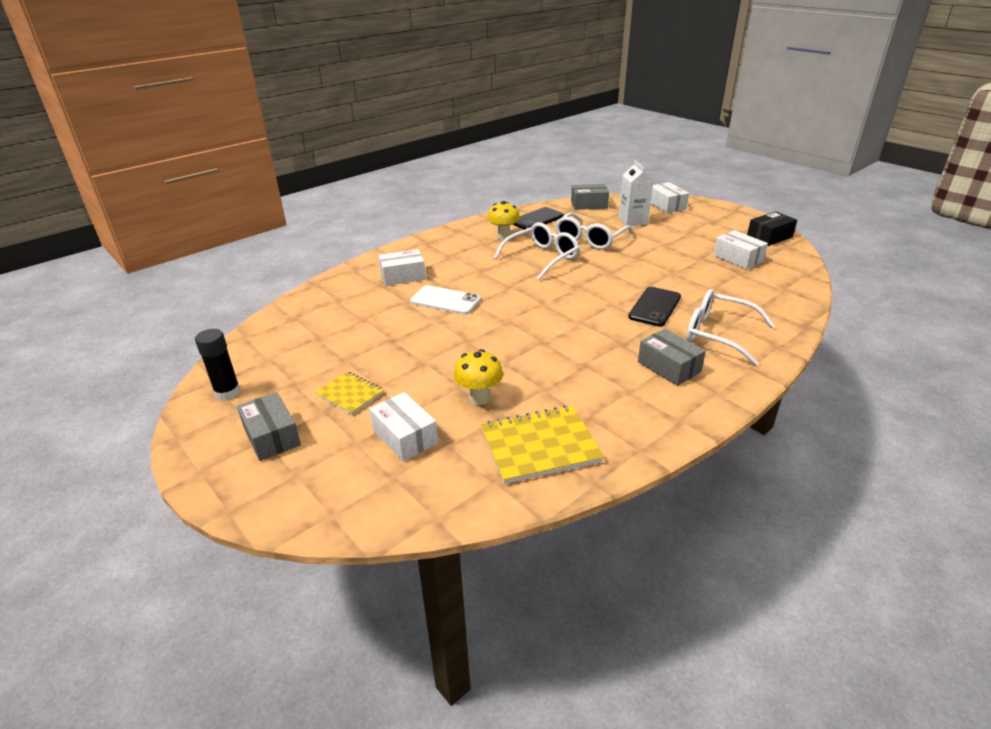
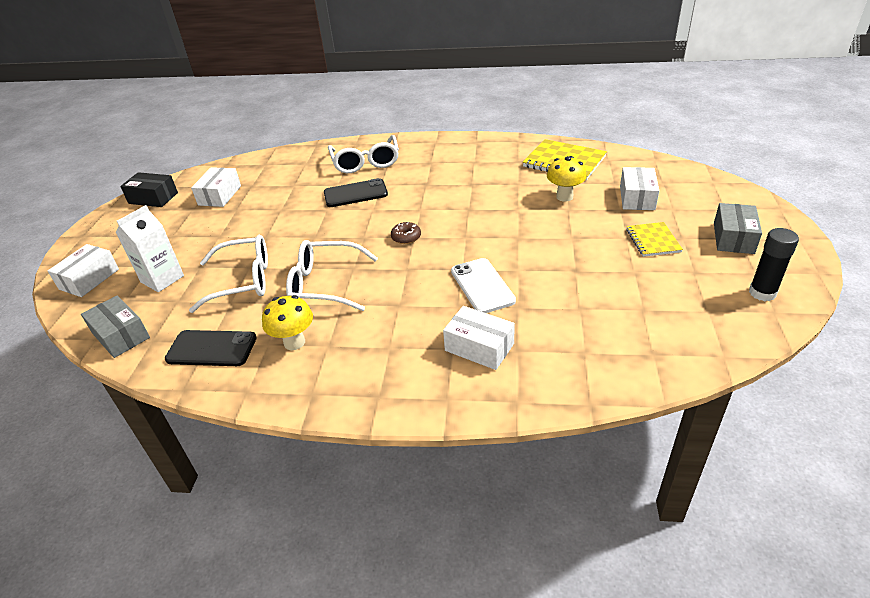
camera: 130 degrees left, 5 degrees up
grey box [638,329,706,386] -> none
none -> brown donut [391,222,421,244]

